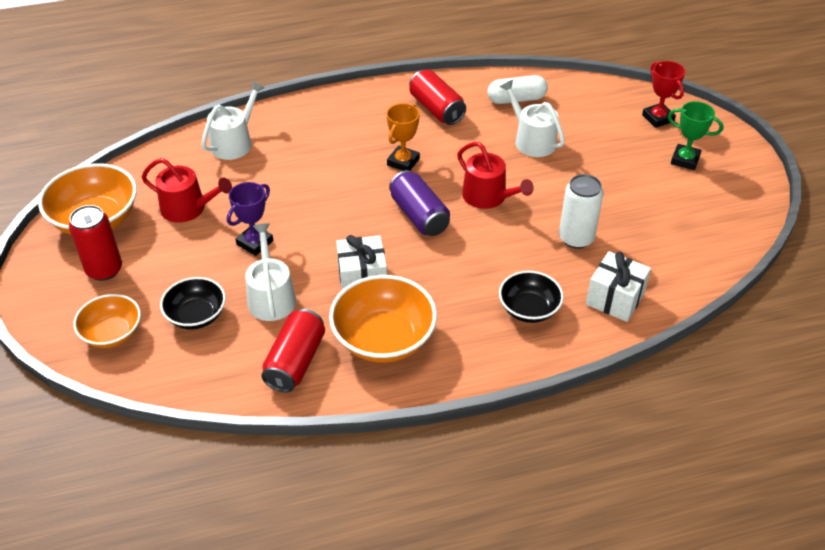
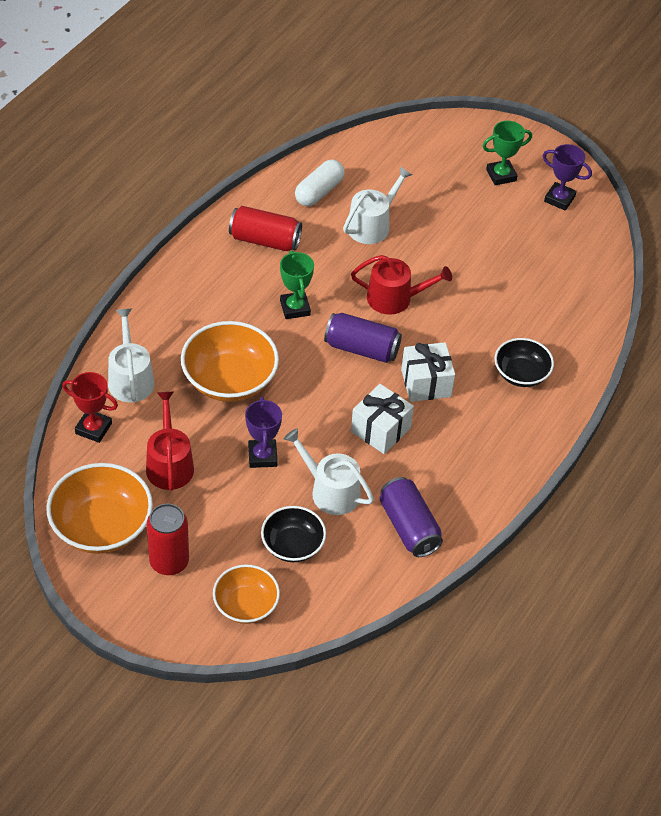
camera: 45 degrees left, 5 degrees up
red watering can [142,158,232,222] -> red watering can turned 75 degrees counterclockwise [146,392,194,491]
red can [261,309,325,392] -> purple can [380,477,443,557]
orange bowl [329,275,437,363] -> orange bowl moved to [181,321,279,402]
orange trophy [386,103,420,171] -> green trophy [280,250,314,319]
white watering can [500,80,565,157] -> white watering can turned 120 degrees clockwise [343,167,412,244]
white can [559,174,604,249] -> none
white gift [586,251,651,322] -> white gift moved to [401,342,455,402]
red trophy [642,61,685,128] -> red trophy moved to [62,372,118,443]
none -> purple trophy [543,144,592,211]

